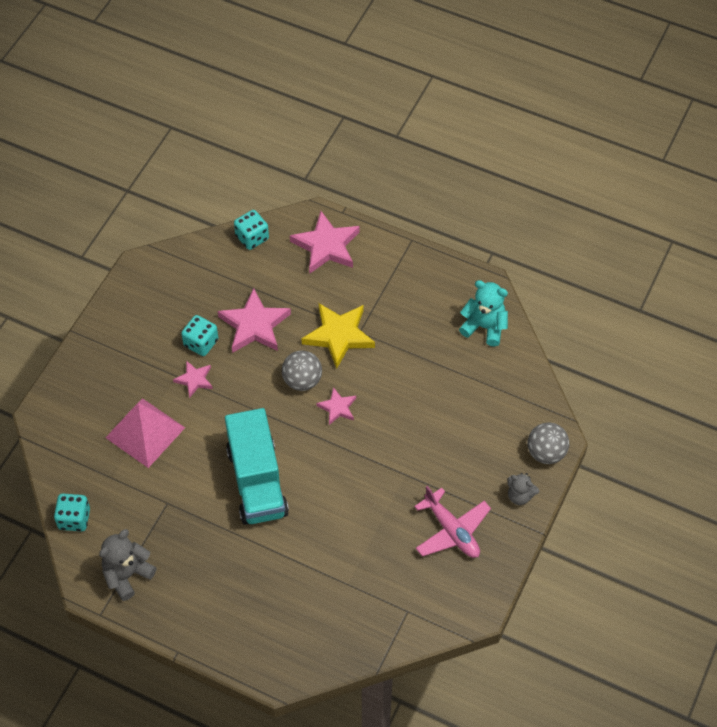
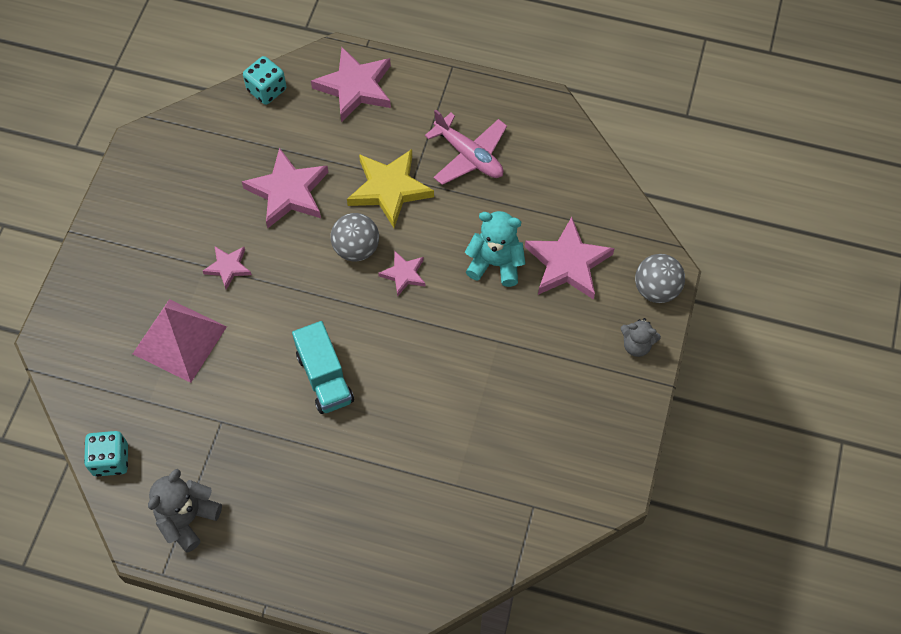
camera: 10 degrees left, 5 degrees up
turquoise dice [181,315,218,356] -> none
turquoise truck [225,408,289,525] -> turquoise truck [292,321,354,414], size x0.66
pink plane [414,486,491,558] -> pink plane moved to [425,109,507,185]
turquoise teddy bear [459,280,508,347] -> turquoise teddy bear moved to [465,211,525,287]
none -> pink star [525,217,615,300]

